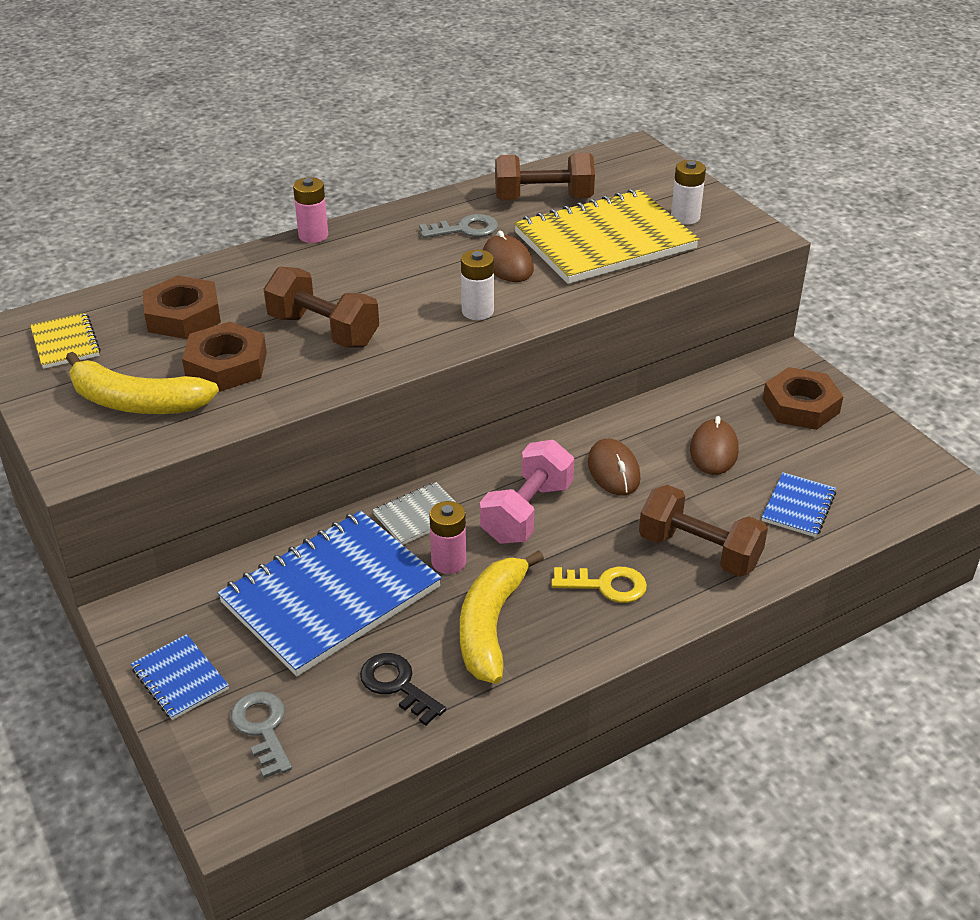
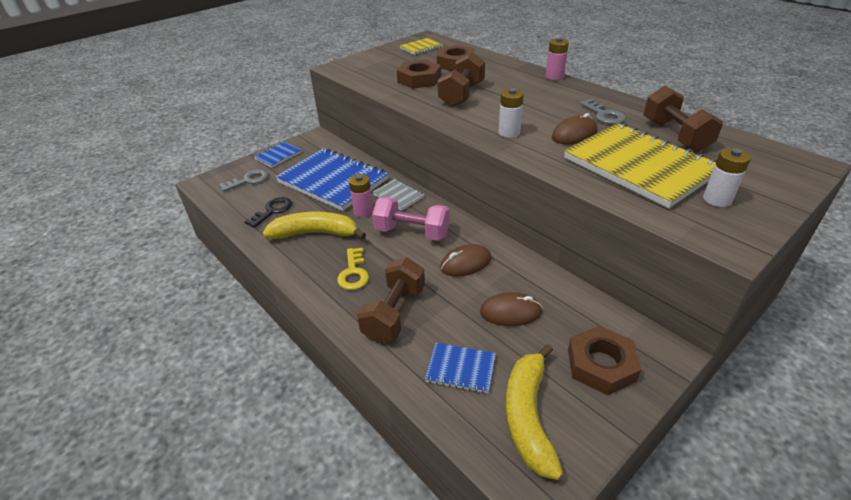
camera: 80 degrees right, 0 degrees up
yellow banana [66,352,219,414] -> yellow banana moved to [506,344,563,480]

